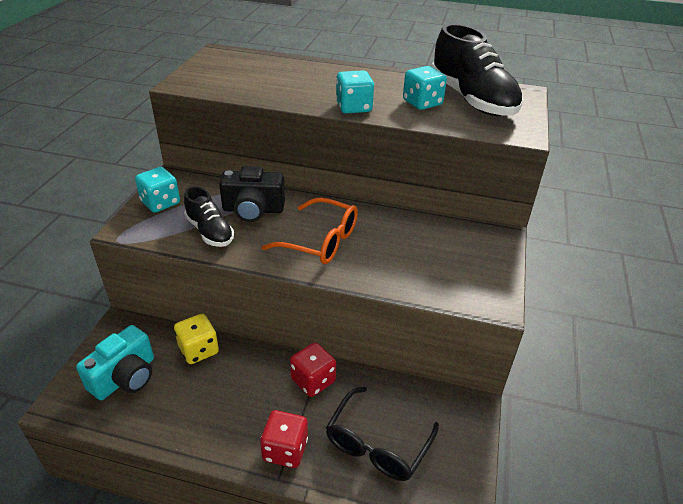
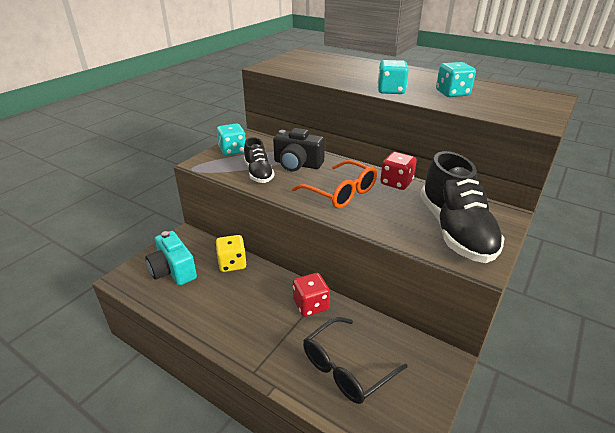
camera: 20 degrees right, 5 degrees down
turquoise camera [76,325,154,400] -> turquoise camera turned 90 degrees clockwise [145,231,197,285]
red dice [260,410,308,468] -> red dice moved to [380,152,417,190]
black shoe [431,24,523,116] -> black shoe moved to [420,151,505,263]

